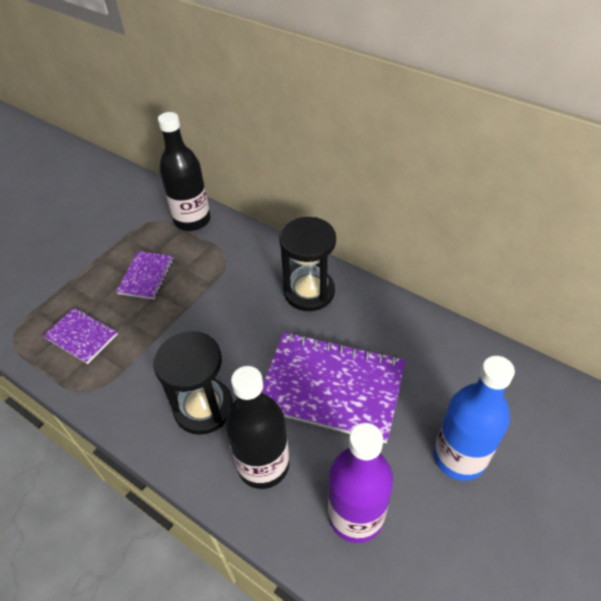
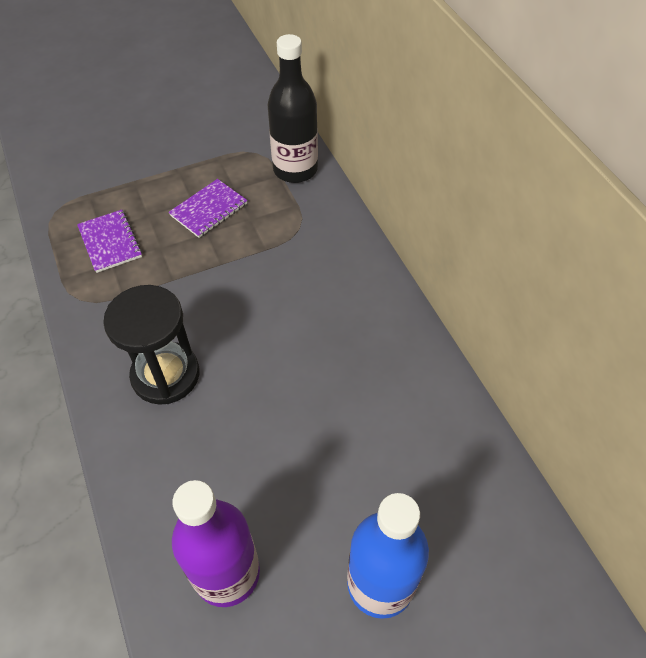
camera: 30 degrees right, 5 degrees up
black bottle [225,366,289,489] -> none
purple notebook [262,332,406,443] -> none
black hourglass [279,217,336,311] -> none

